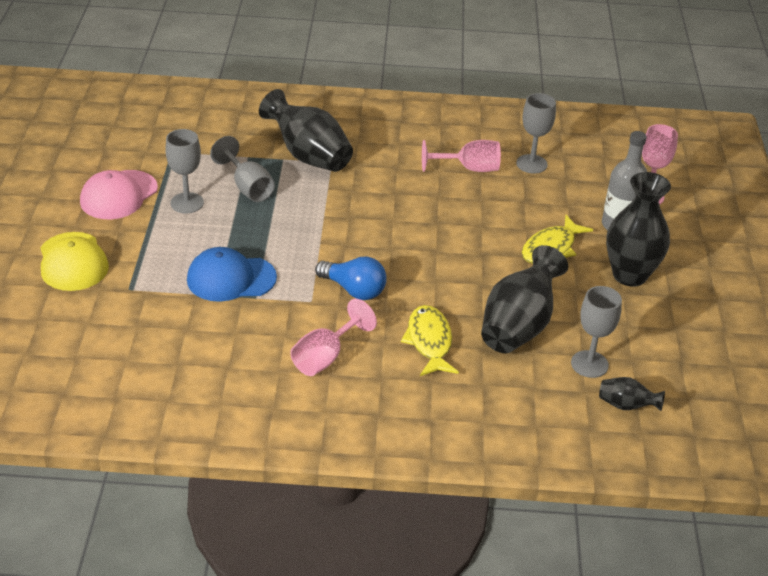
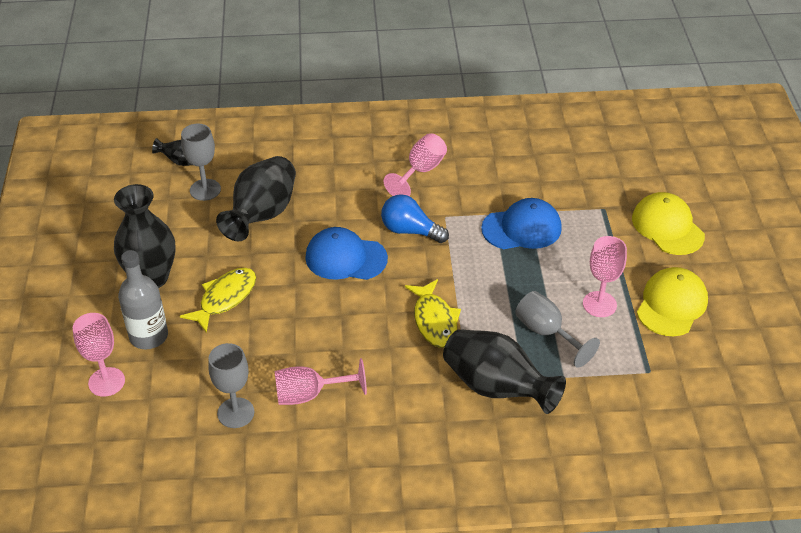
camera: 175 degrees right, 5 degrees up
pink cap [80,170,158,219] -> yellow cap [637,267,708,336]
grey goblet [165,129,204,213] -> pink goblet [583,236,627,317]
yellow fish [401,305,459,376] -> yellow fish moved to [405,279,461,348]
none -> blue cap [305,227,388,280]

